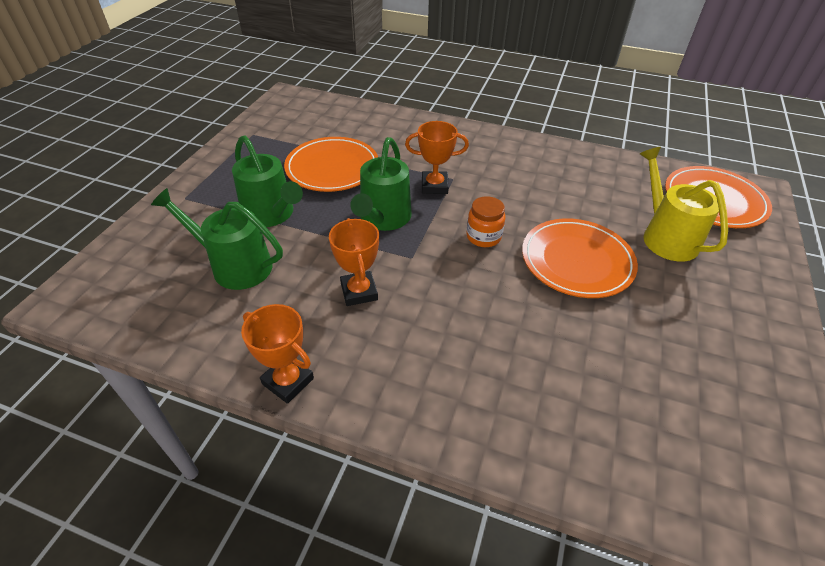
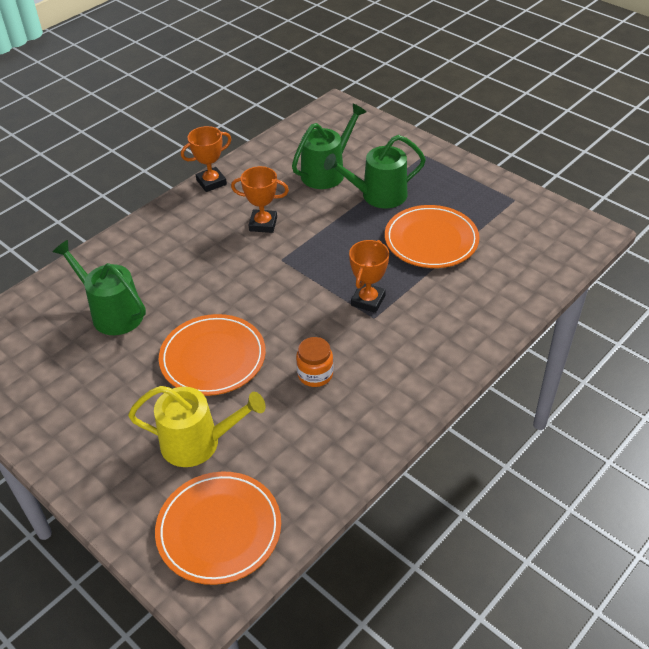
camera: 115 degrees right, 0 degrees up
green watering can [350,137,412,231] -> green watering can moved to [53,240,146,335]
orange jar [466,196,505,247] -> orange jar moved to [296,337,333,387]

